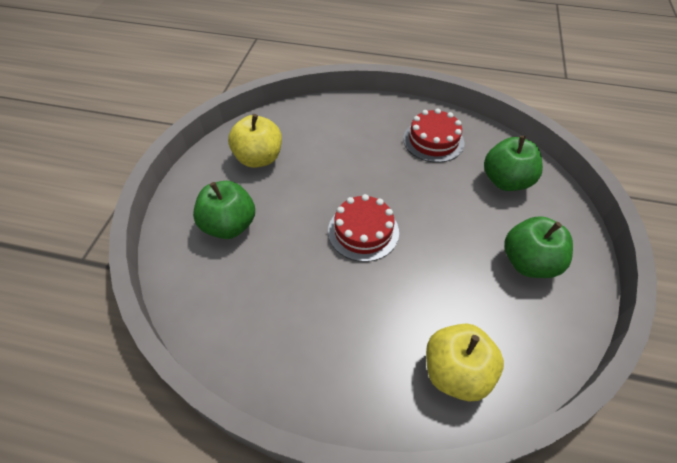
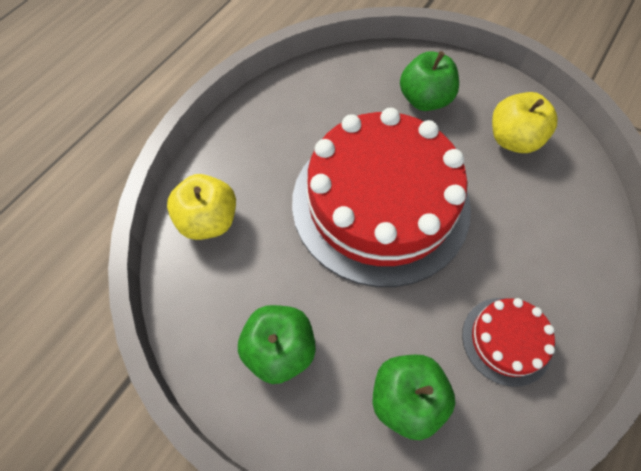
camera: 110 degrees right, 10 degrees up
red cake [328,194,399,262] -> red cake [292,108,471,287], size x2.30

